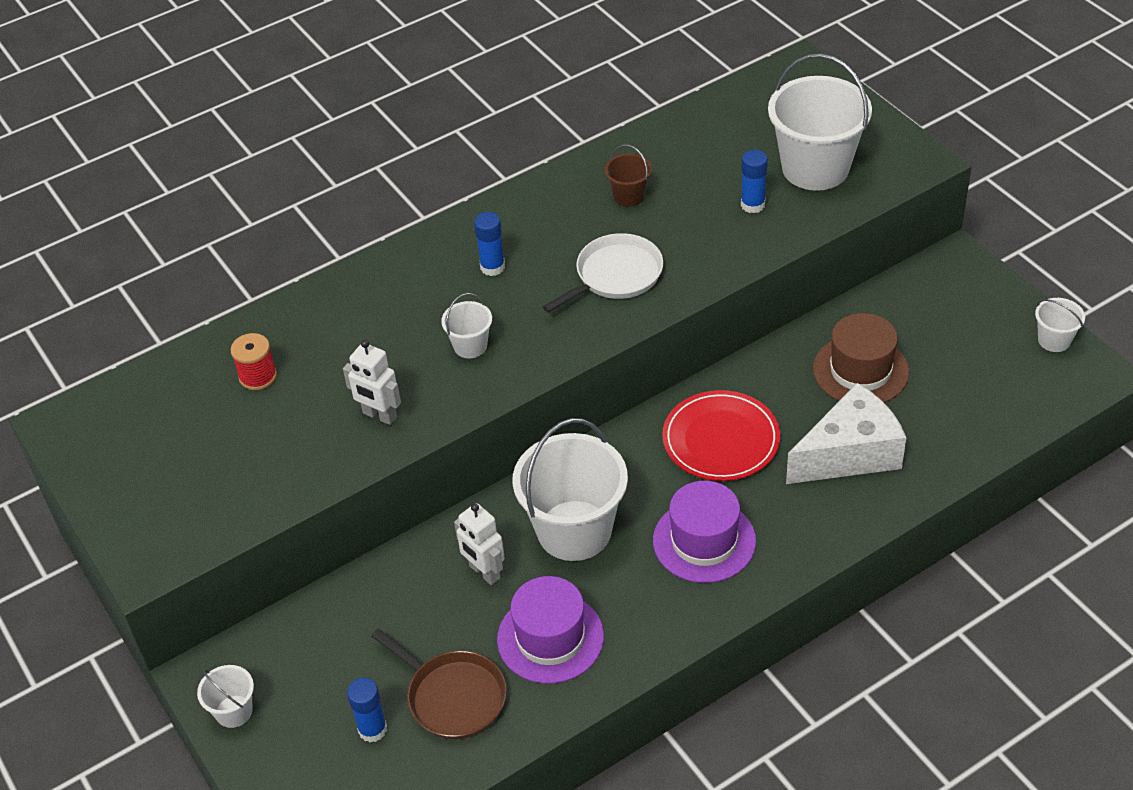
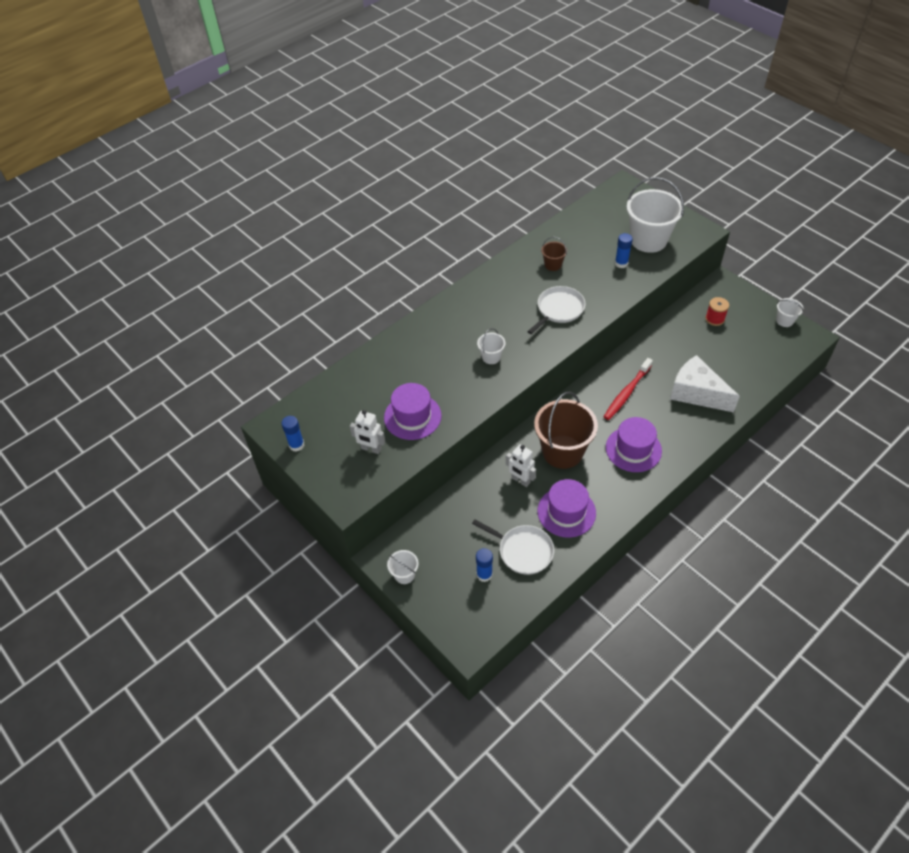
camera: 10 degrees left, 5 degrees up
red spool [231,333,277,390] -> red spool moved to [705,297,729,326]
white robot [343,340,401,425] -> white robot moved to [350,410,385,454]
brown pan [371,629,507,739] -> white pan [472,519,554,575]
blue glue stick [474,212,505,276] -> blue glue stick moved to [281,416,304,452]
white bucket [513,418,628,561] -> brown bucket [534,392,598,469]
red plate [662,390,780,481] -> red toothbrush [604,358,653,420]
white cheese [786,383,906,484] -> white cheese turned 105 degrees counterclockwise [670,355,740,413]
brown hat [813,313,909,403] -> none
none -> purple hat [384,383,442,440]

